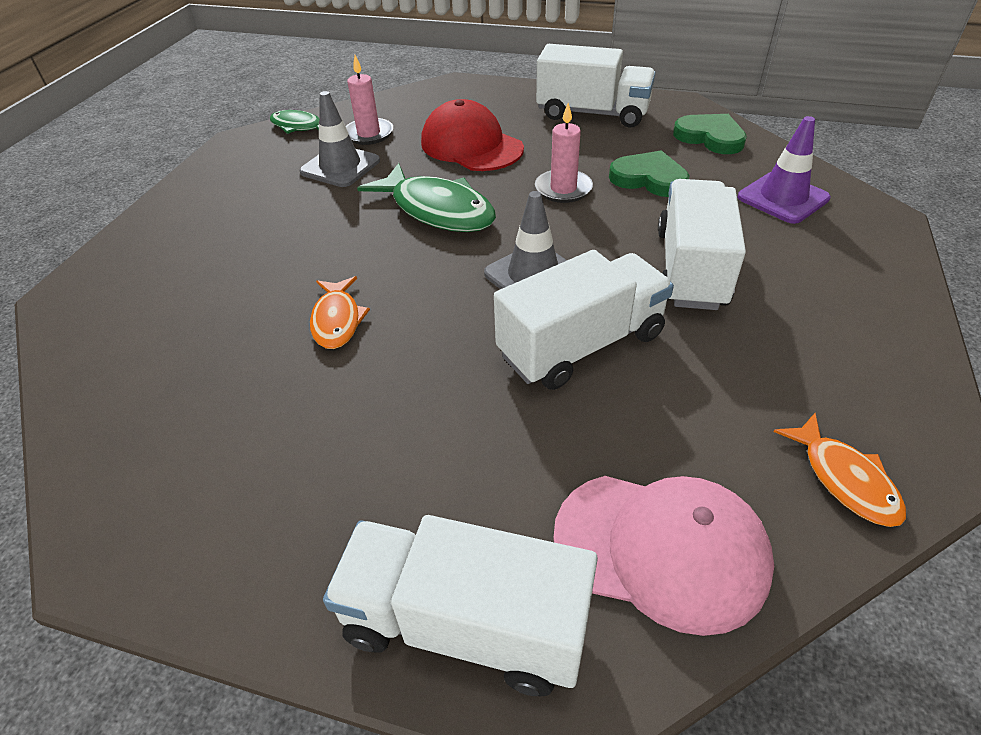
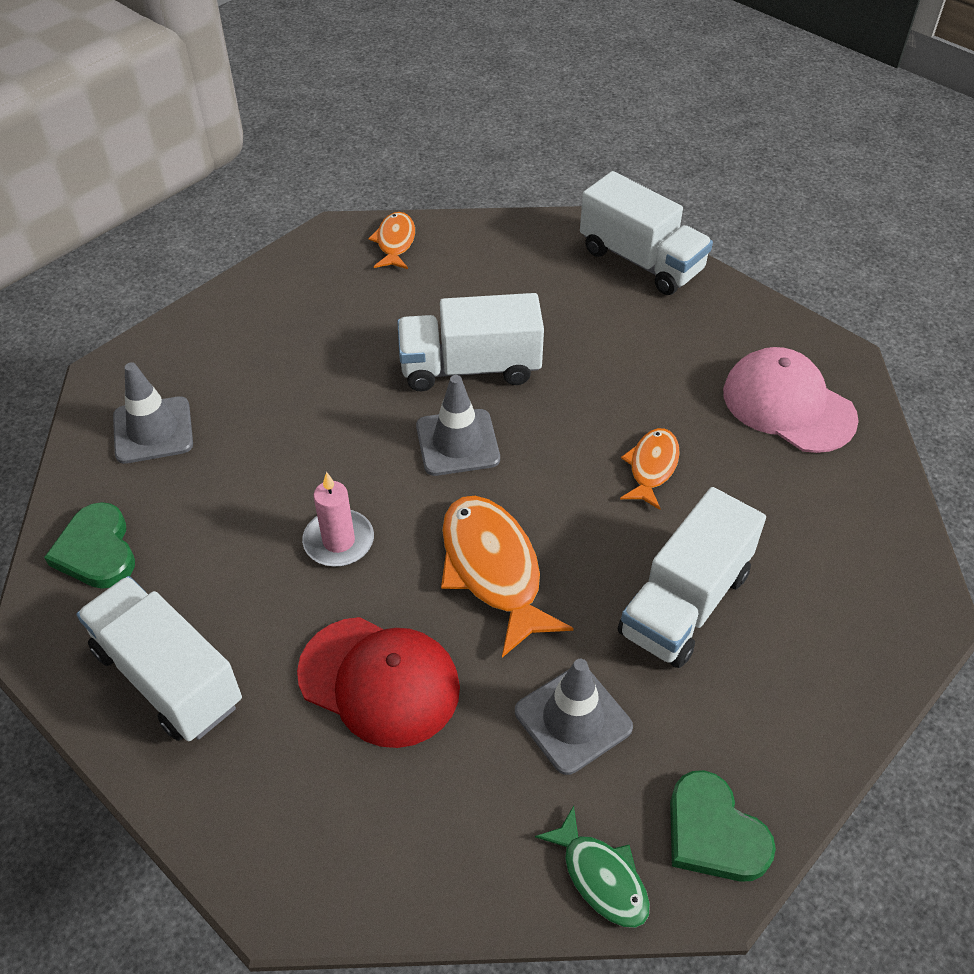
camera: 155 degrees left, 5 degrees up
pink candle [346,55,393,145] -> none
green fish [357,163,496,232] -> orange fish [441,496,573,658]
red cap [421,99,524,171] -> red cap turned 45 degrees counterclockwise [297,617,460,748]
pink cap [553,476,774,636] -> pink cap moved to [723,347,859,453]
green heart [609,150,689,197] -> green heart moved to [670,770,776,882]
white truck [658,179,746,310] -> white truck moved to [618,487,766,668]
purple traffic cone [738,116,831,224] -> grey traffic cone [113,362,193,464]

